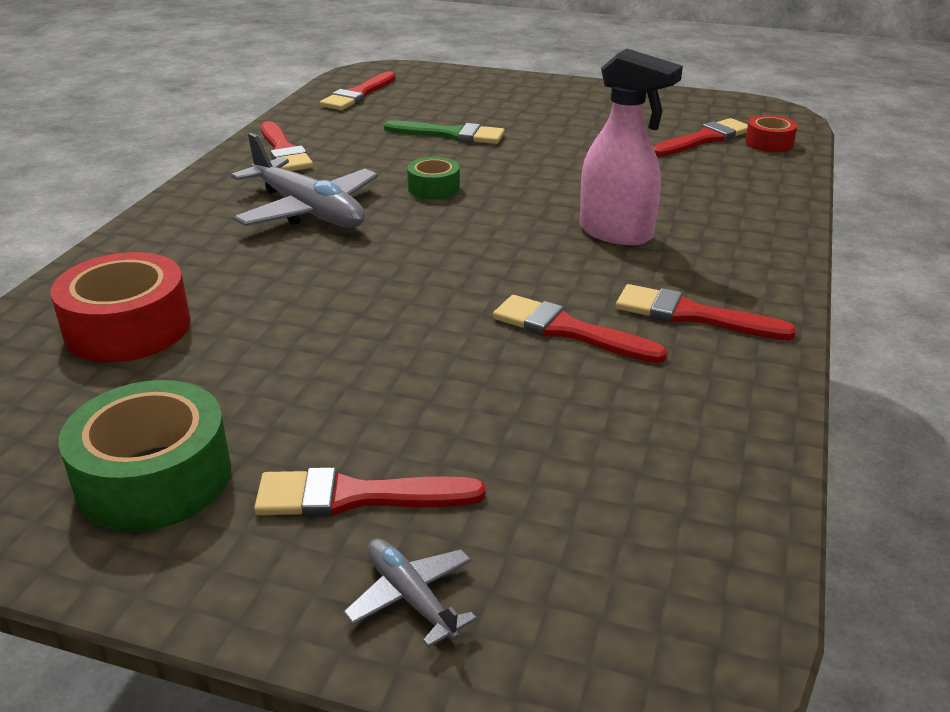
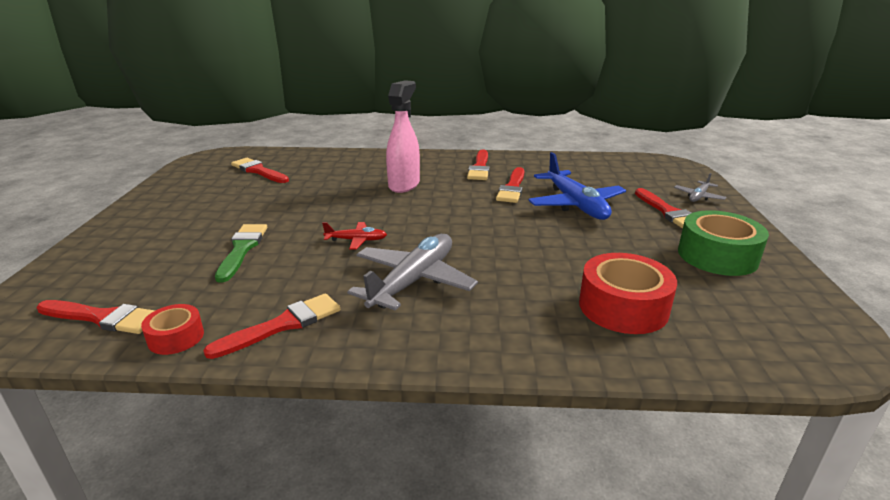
camera: 105 degrees left, 5 degrees down
green tape [407,157,460,200] -> red plane [322,222,387,250]
red tape [745,115,797,152] -> red tape moved to [141,304,204,355]
none -> blue plane [528,152,626,220]

